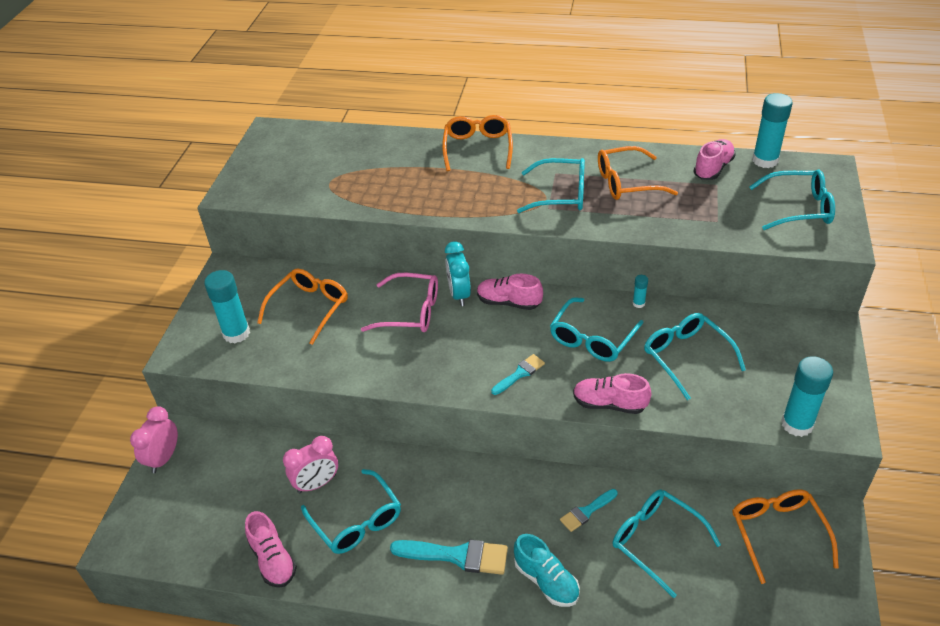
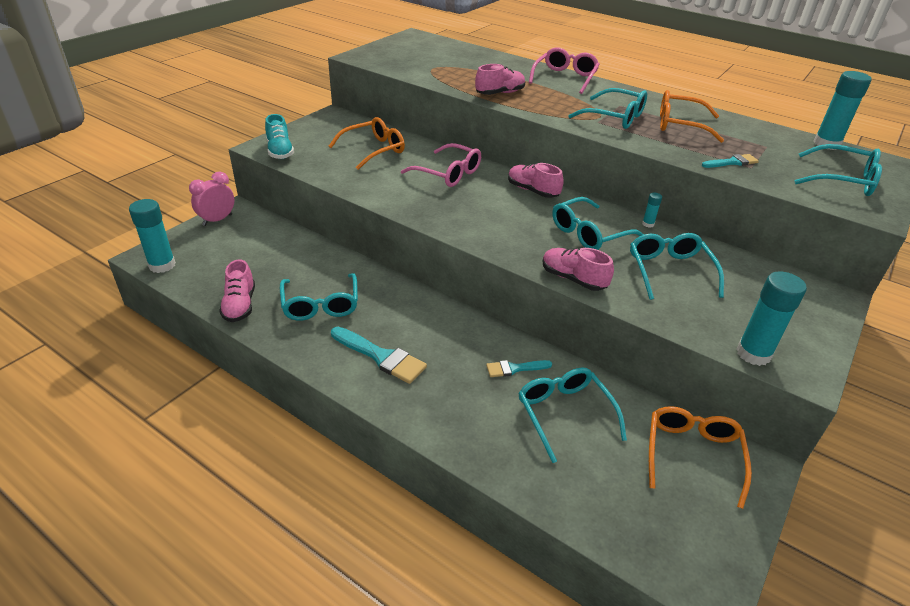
camera: 20 degrees right, 5 degrees down
turquoise glue stick [204,270,250,343] -> turquoise glue stick moved to [129,199,176,273]
pink clock [283,436,338,493] -> none
orange glasses [442,115,513,171] -> pink glasses [529,47,600,94]
turquoise clock [445,241,471,306] -> none
turquoise brush [491,354,545,395] -> turquoise brush moved to [702,154,759,168]
turquoise shoe [514,534,580,607] -> turquoise shoe moved to [265,114,294,159]
pink shoe [693,139,736,180] -> pink shoe moved to [475,64,525,95]

